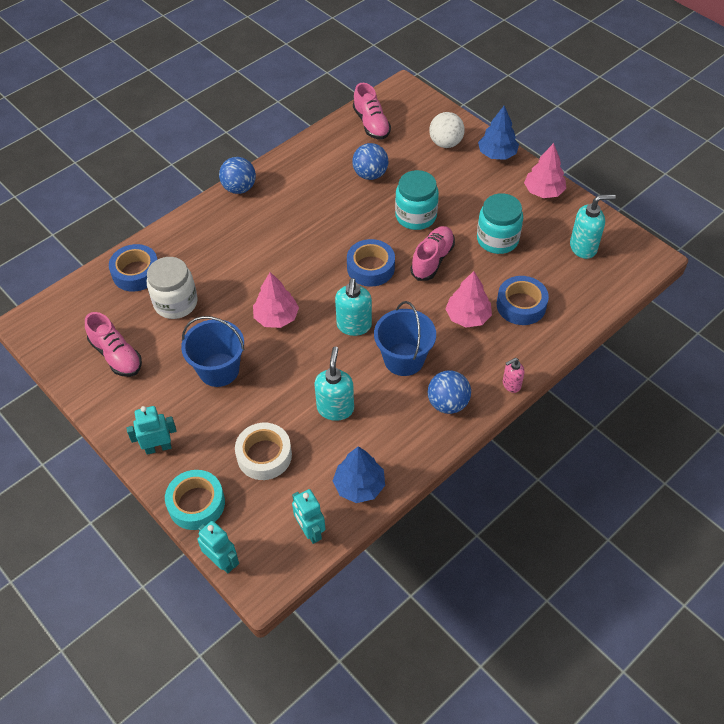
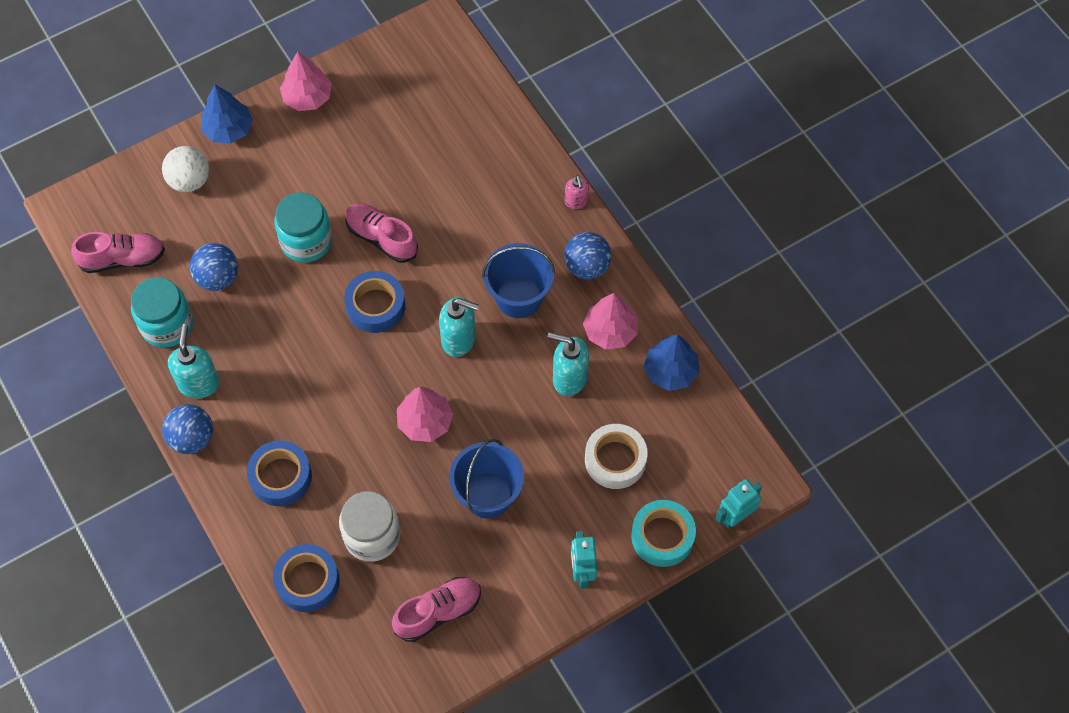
camera: 80 degrees left, 10 degrees up
turquoise robot [292,489,325,544] -> none
pink tree [445,271,492,328] -> pink tree moved to [583,293,638,350]
turquoise jar [477,193,523,254] -> turquoise jar moved to [131,277,193,348]
blue tape [497,276,549,325] -> blue tape moved to [247,440,312,506]
turquoise soap dispenser [570,194,616,259] -> turquoise soap dispenser moved to [168,324,220,398]

